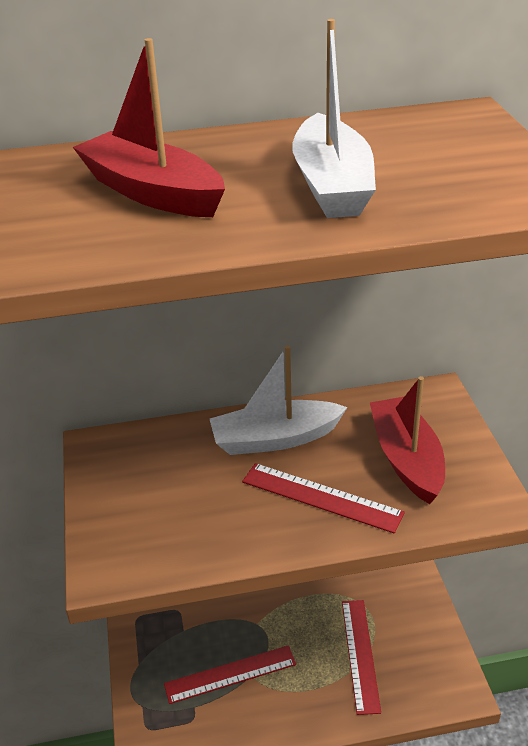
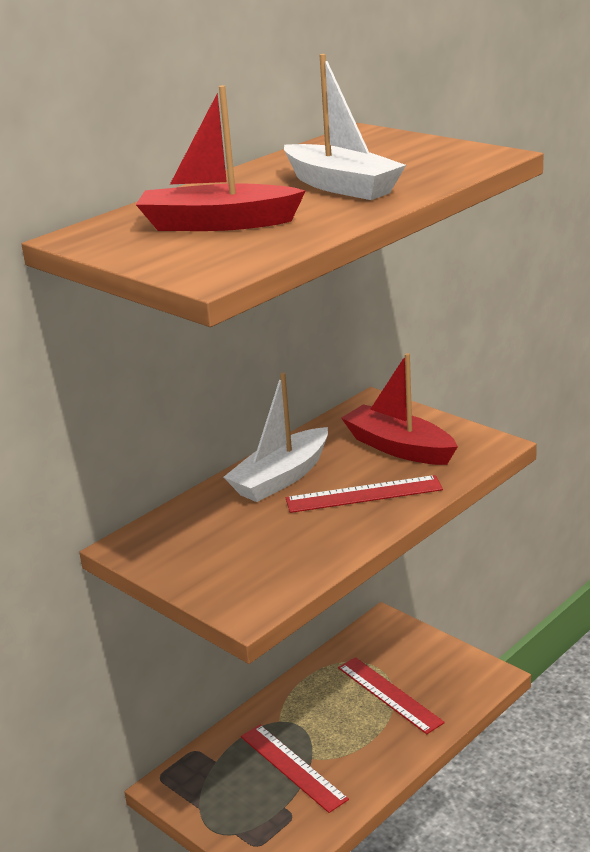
camera: 35 degrees left, 10 degrees down
red ruler [164,645,296,704] -> red ruler turned 75 degrees counterclockwise [241,725,349,813]

